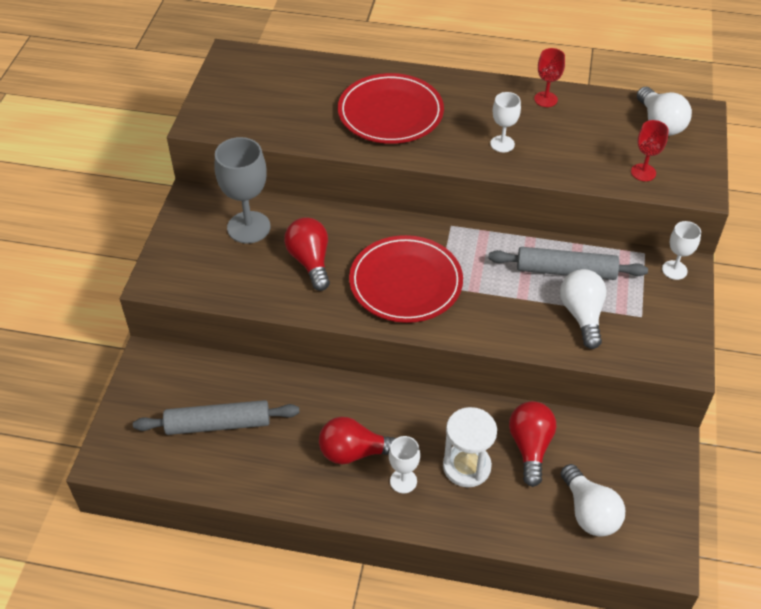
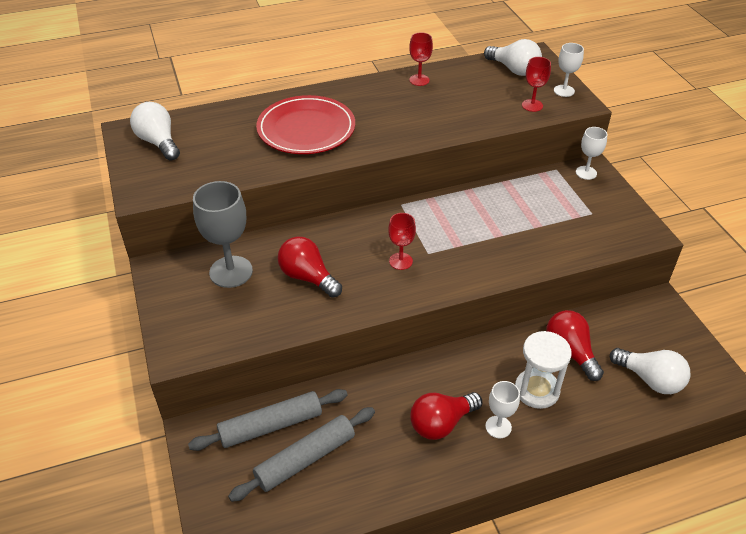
camera: 30 degrees left, 5 degrees down
red plate [349,235,463,323] -> red goblet [388,213,416,270]
grey rolling pin [488,247,648,280] -> grey rolling pin moved to [188,389,347,451]
white goblet [490,92,521,152] -> white goblet moved to [554,43,584,97]
white light bulb [560,269,607,349] -> white light bulb moved to [130,102,180,161]

